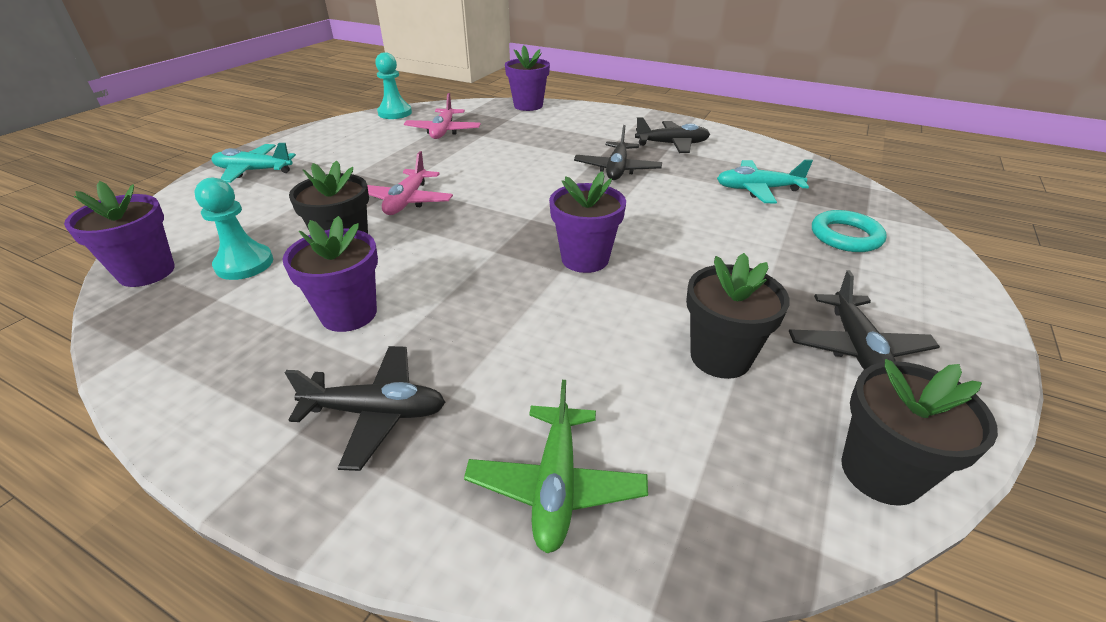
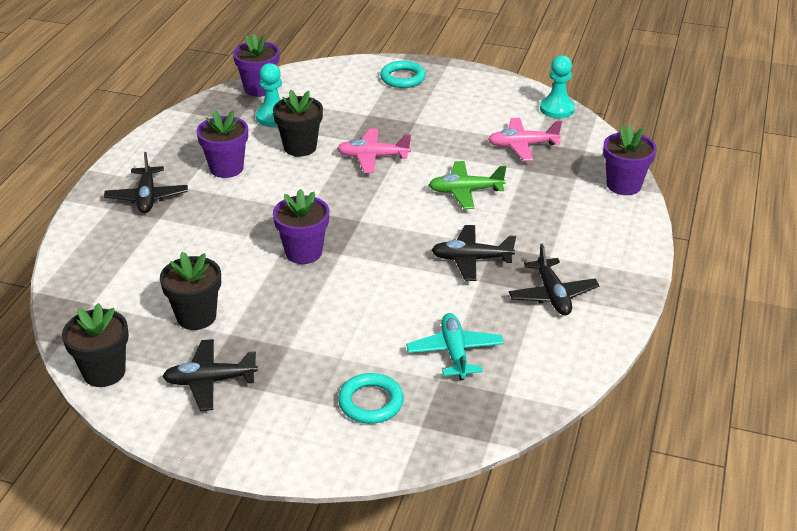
camera: 80 degrees right, 0 degrees up
turquoise plane [211,143,296,183] -> turquoise ring [380,61,426,88]
green plane [464,380,648,553] -> green plane moved to [429,161,506,209]

